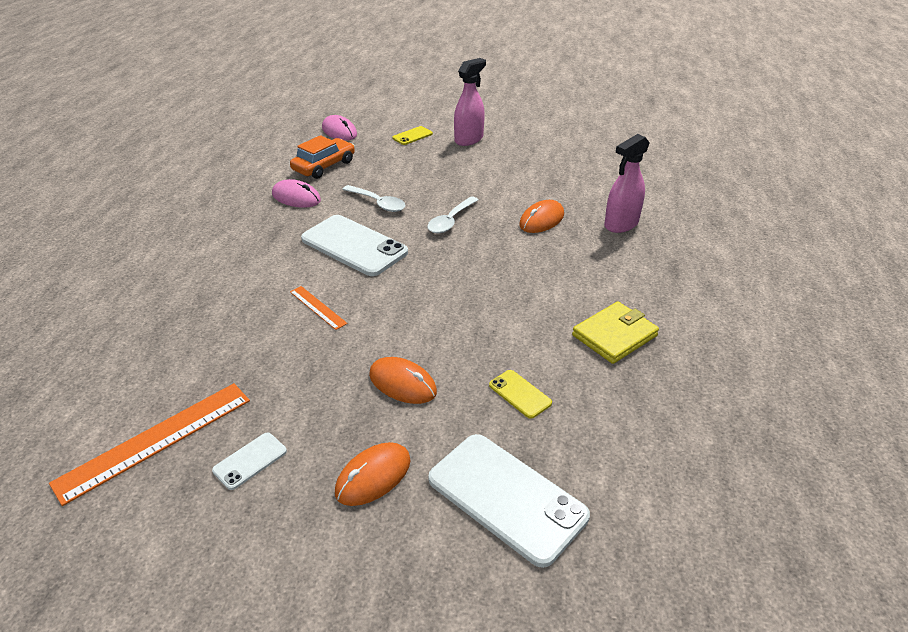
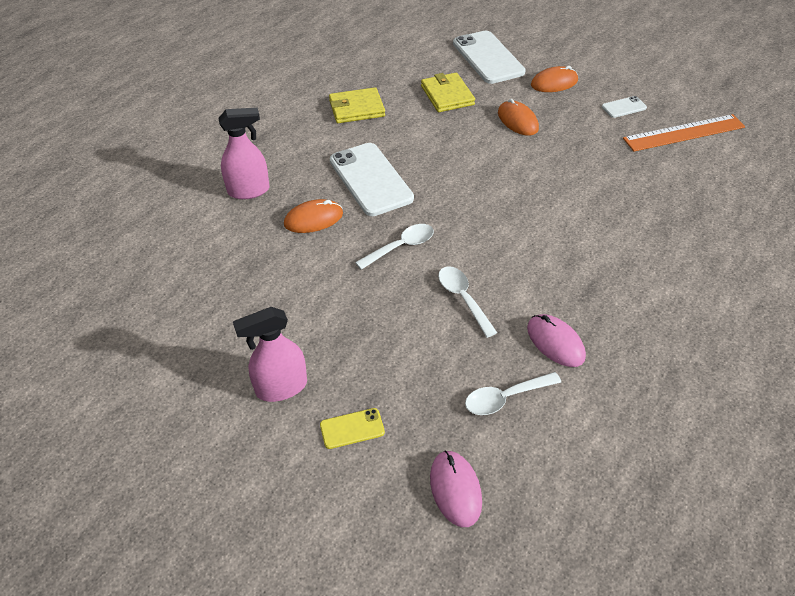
camera: 155 degrees left, 10 degrees up
orange car [290,135,355,179] -> white spoon [465,372,561,415]
orange ruler [290,286,348,330] -> none
white phone [301,215,408,276] -> white phone moved to [330,143,414,216]
yellow phone [489,370,552,419] -> yellow wallet [421,73,475,112]

